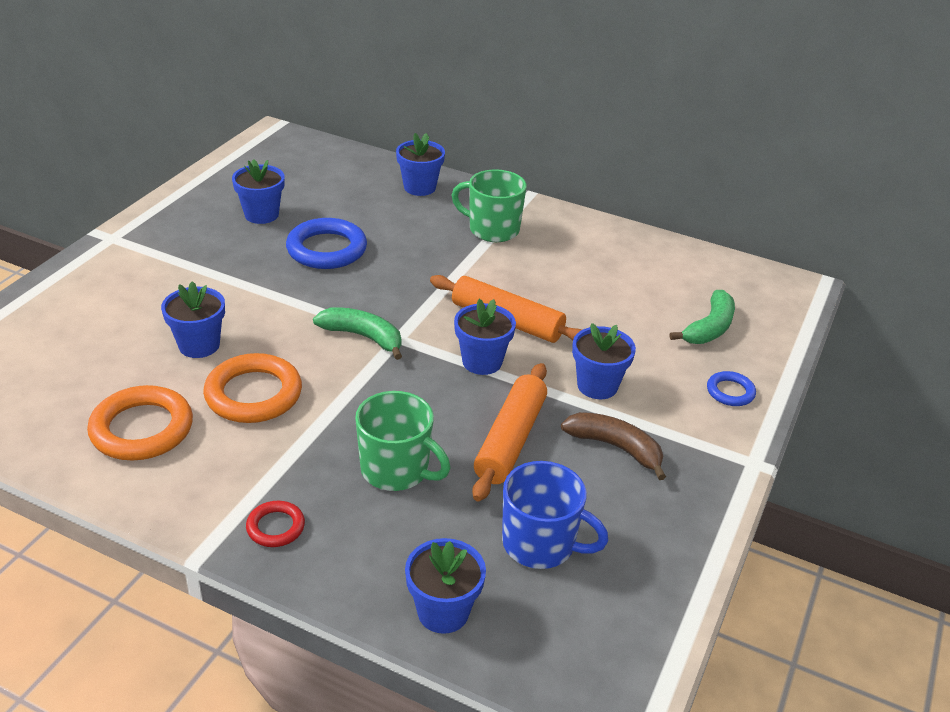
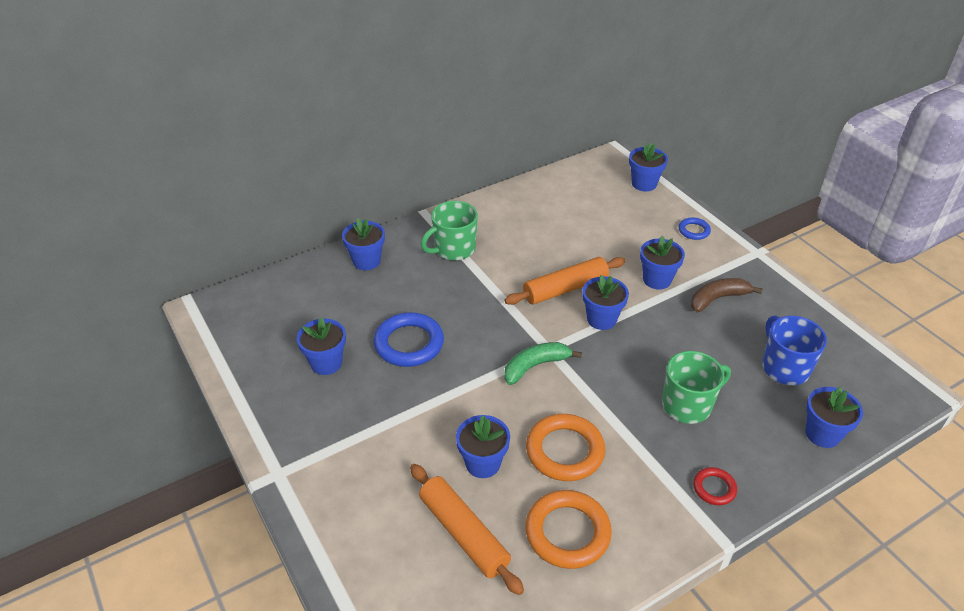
camera: 55 degrees left, 5 degrees up
orange rolling pin [472,363,547,502] -> orange rolling pin moved to [410,464,524,595]
blue mug [502,461,609,569] -> blue mug turned 75 degrees counterclockwise [762,315,827,385]
green banana [670,290,735,344] -> none
none -> blue flower pot [629,142,668,191]

